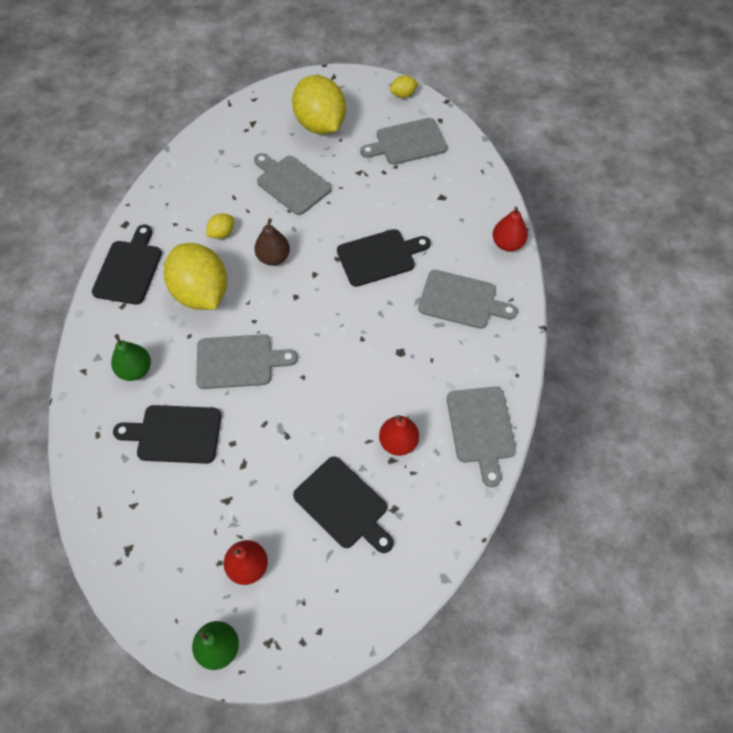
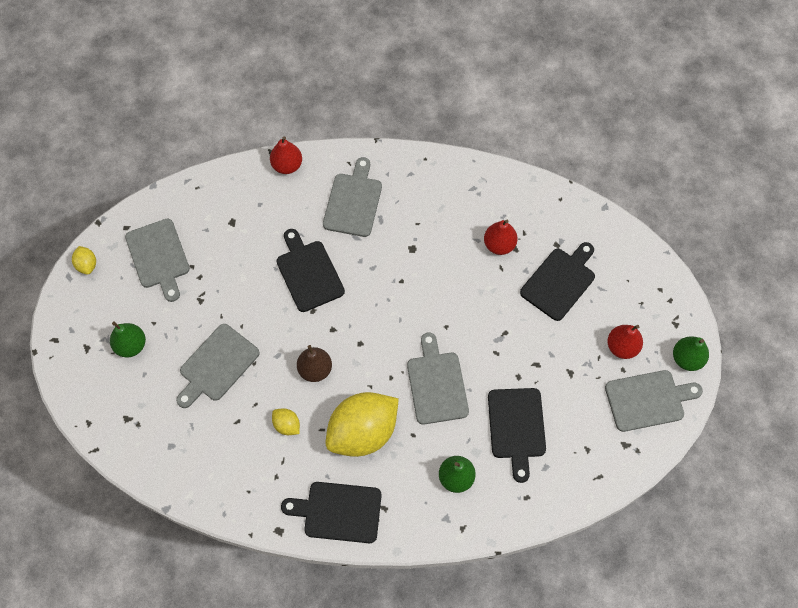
camera: 95 degrees left, 5 degrees up
yellow lemon [292,75,346,134] -> green pear [110,321,146,358]
grey cutting board [447,387,516,487] -> grey cutting board moved to [605,370,703,432]

